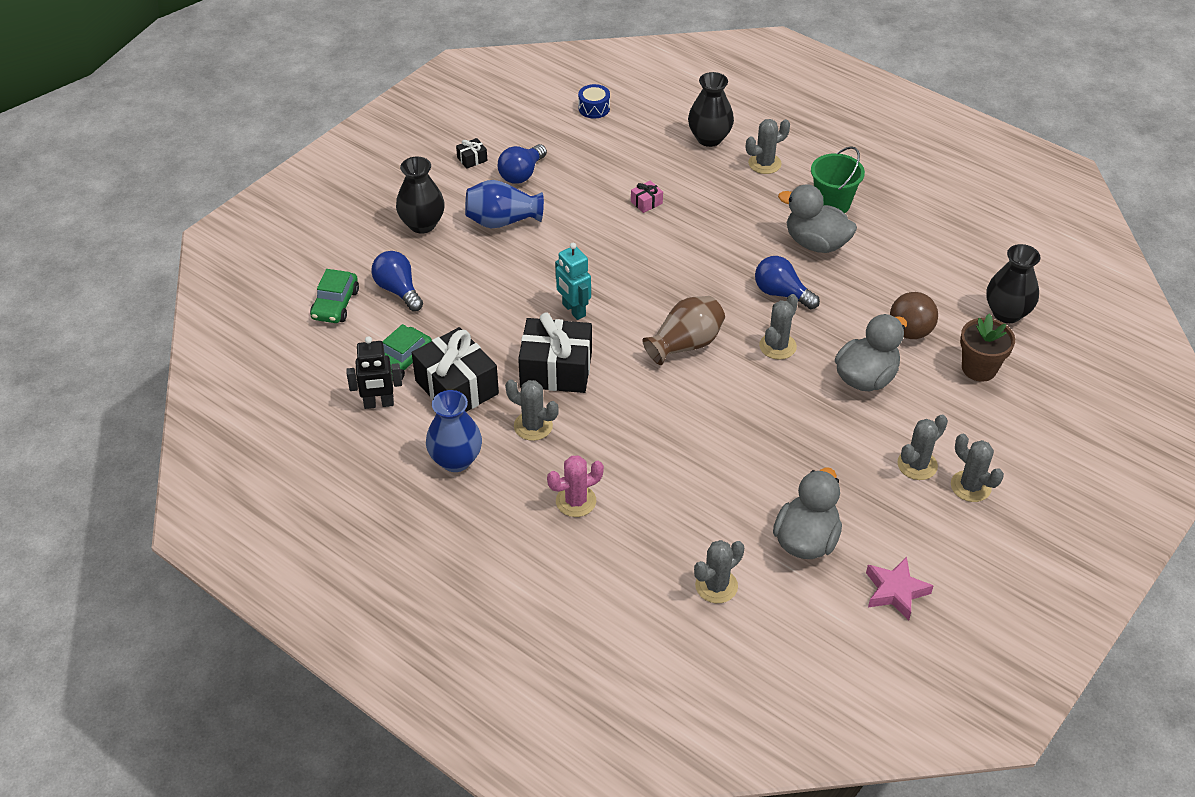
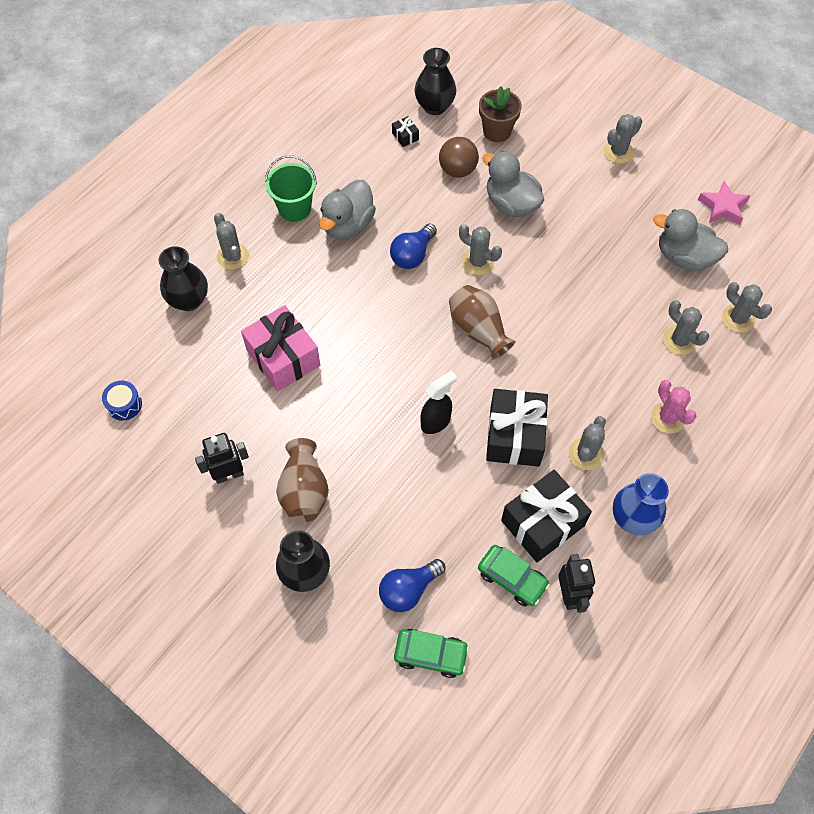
camera: 90 degrees left, 15 degrees up
black gift [456,138,488,169] -> black gift moved to [392,116,419,147]
blue vase [465,180,544,228] -> brown vase [276,438,329,523]
blue light bulb [498,144,547,184] -> black robot [195,433,249,484]
turquoise robot [555,243,591,320] -> black spray bottle [420,370,457,434]
pink gift [631,181,663,213] -> pink gift [241,305,320,391], size x2.40
grey cactus [897,415,948,480] -> grey cactus moved to [663,300,709,355]

